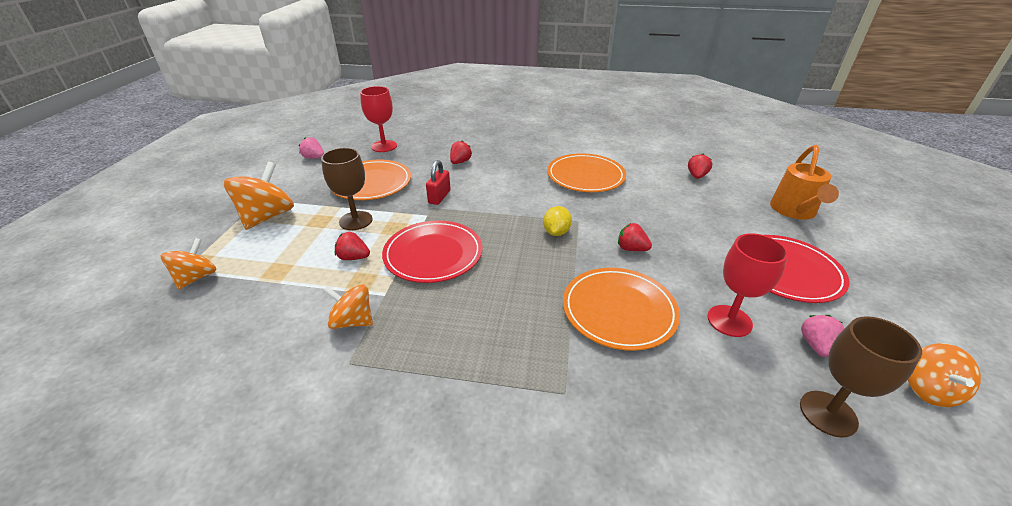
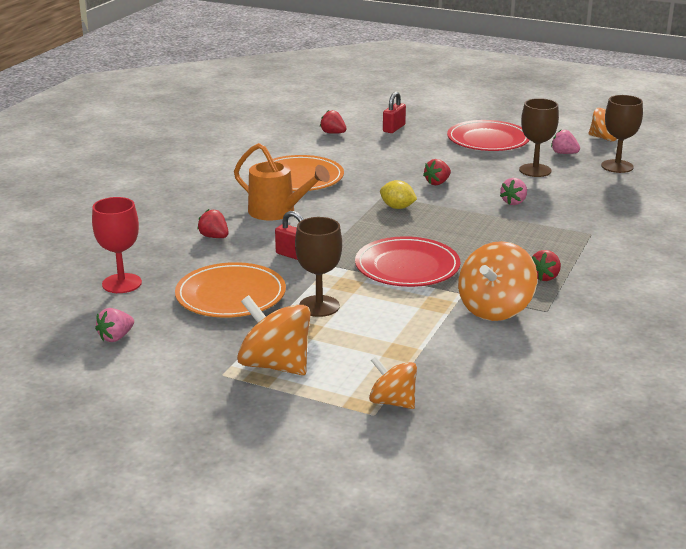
camera: 75 degrees left, 10 degrees down
orange spinning top [323,284,373,329] -> orange spinning top [458,241,537,321], size x1.58
red strawberry [335,232,370,260] -> red strawberry moved to [532,250,561,281]
orange plate [563,268,680,351] -> pink strawberry [500,178,527,205]
red goblet [707,233,788,337] -> brown goblet [519,98,559,177]
orange watering can [770,145,839,220] -> orange watering can moved to [234,143,330,220]
none -> red padlock [383,92,406,133]

